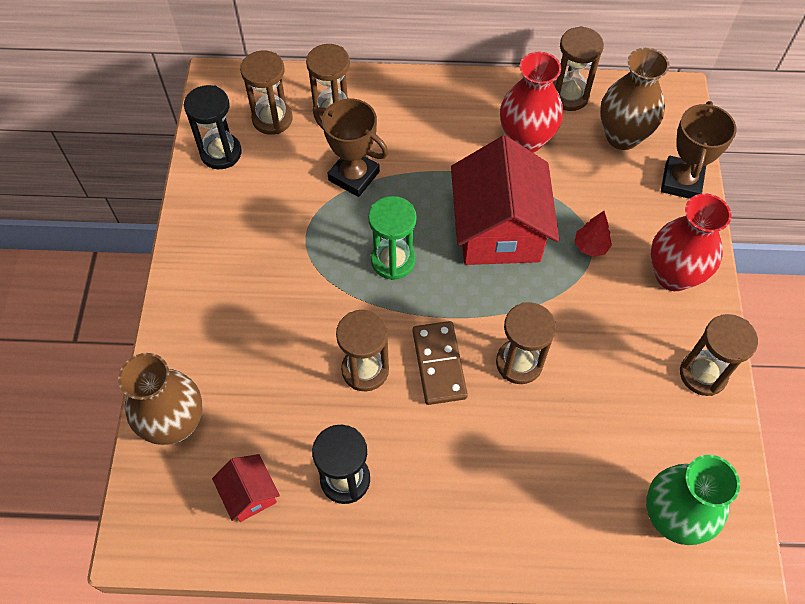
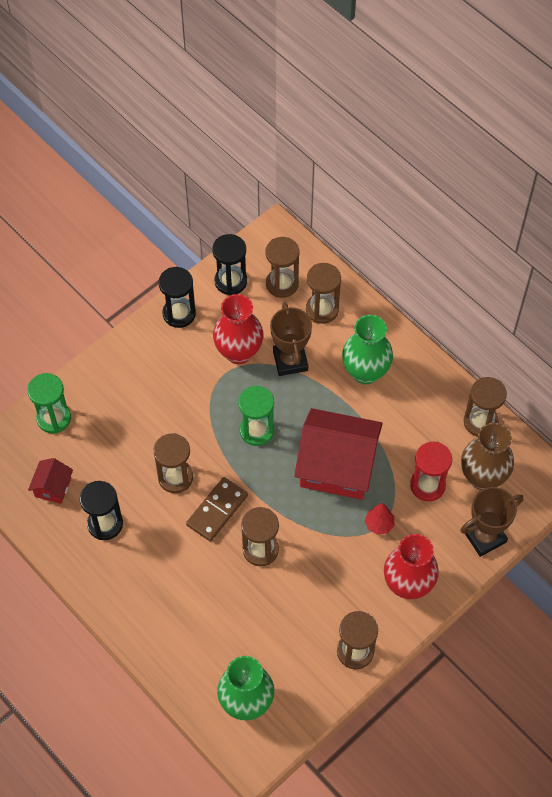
camera: 45 degrees right, 0 degrees up
brown vase [118,353,202,445] -> green hourglass [27,373,71,433]
red house [451,136,559,265] -> red house turned 60 degrees clockwise [294,408,383,500]
red vase [500,51,563,153] -> red vase moved to [213,294,263,364]
none -> black hourglass [159,267,196,328]
none -> green vase [342,315,393,384]
none -> red hourglass [410,442,452,501]

